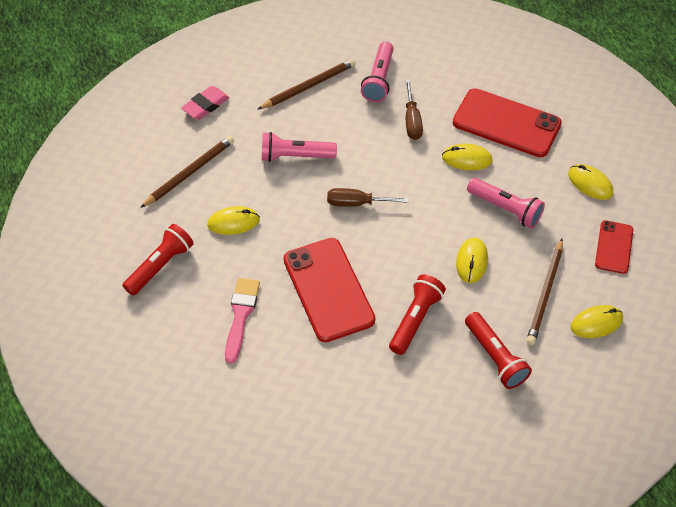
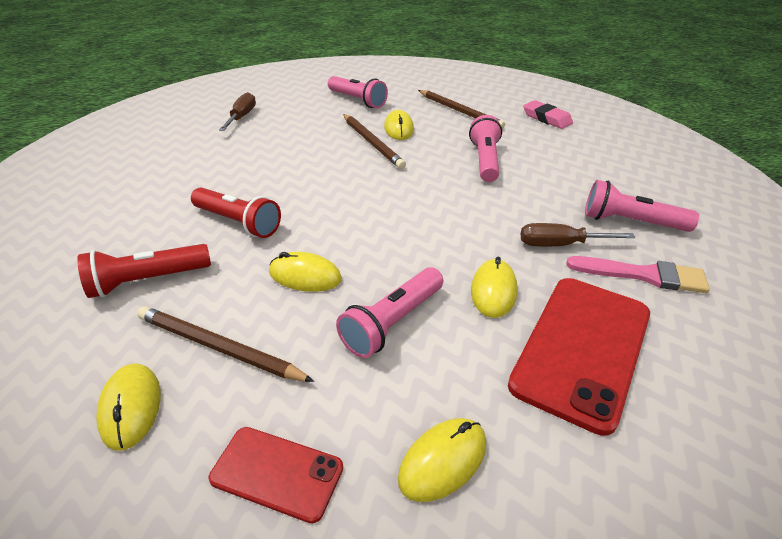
camera: 95 degrees right, 15 degrees down
red flashlight [122,224,194,296] -> pink flashlight [328,76,388,108]
pink brush [225,278,260,363] -> pink brush moved to [567,256,710,293]
brown pencil [257,59,356,110] -> brown pencil moved to [343,114,406,169]
red phone [283,238,375,342] -> none
brown screwdriver [327,188,409,207] -> brown screwdriver moved to [219,92,256,131]

